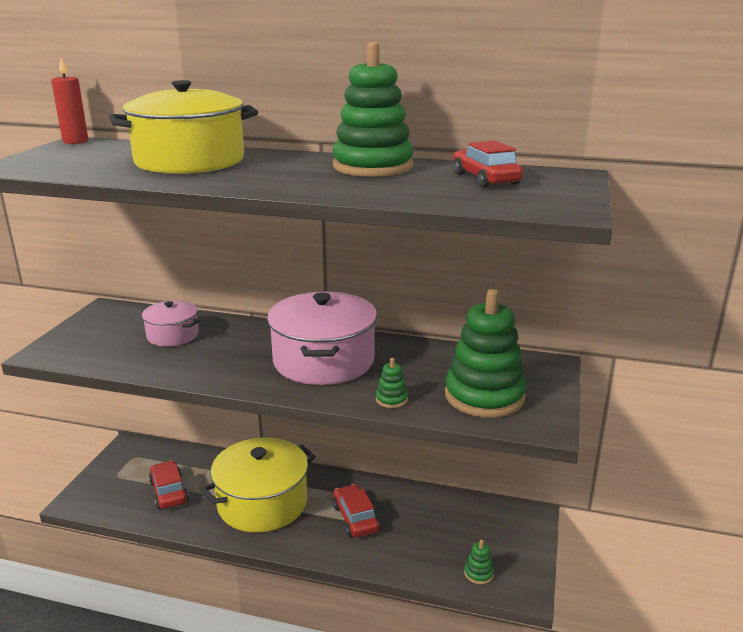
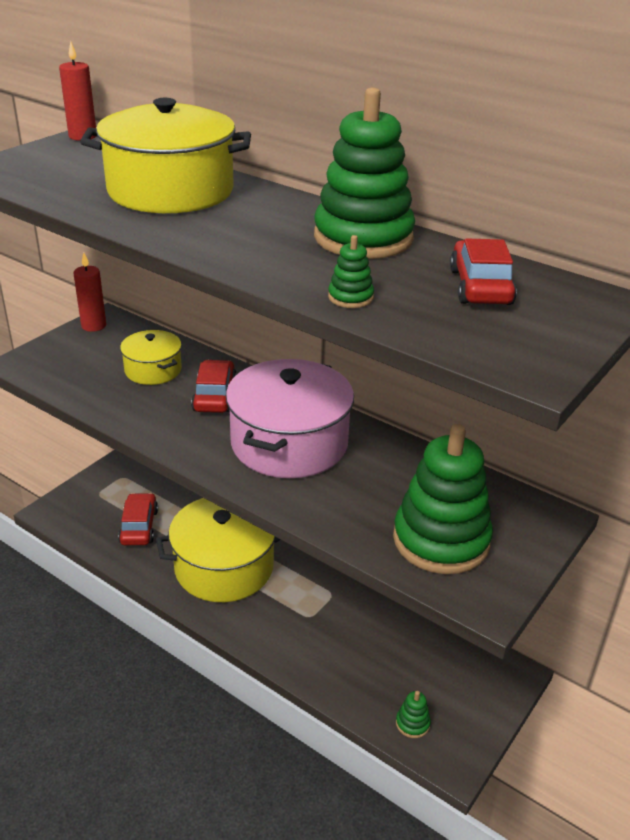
camera: 20 degrees right, 10 degrees up
pink pot [141,300,200,347] -> yellow pot [120,330,182,385]
red car [333,484,380,537] -> red car moved to [191,360,237,413]
green stacking toy [376,358,408,408] -> green stacking toy moved to [328,235,374,308]
none -> red candle [73,253,106,332]

